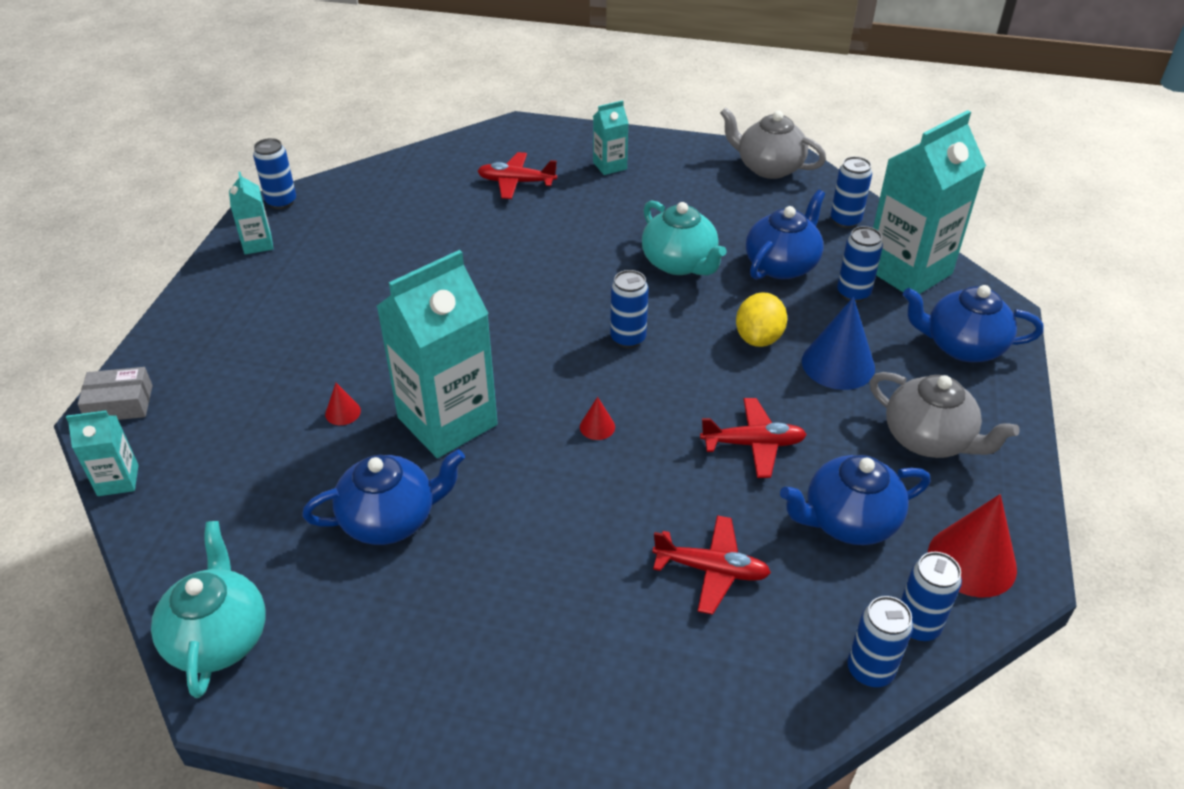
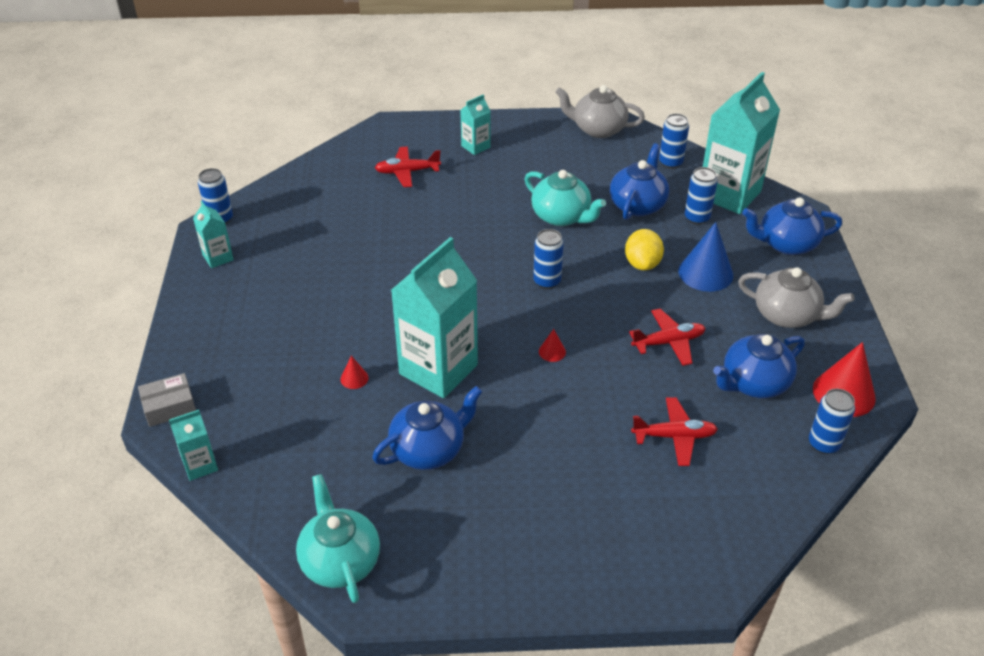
camera: 15 degrees left, 0 degrees up
blue can [847,596,913,688] -> none

